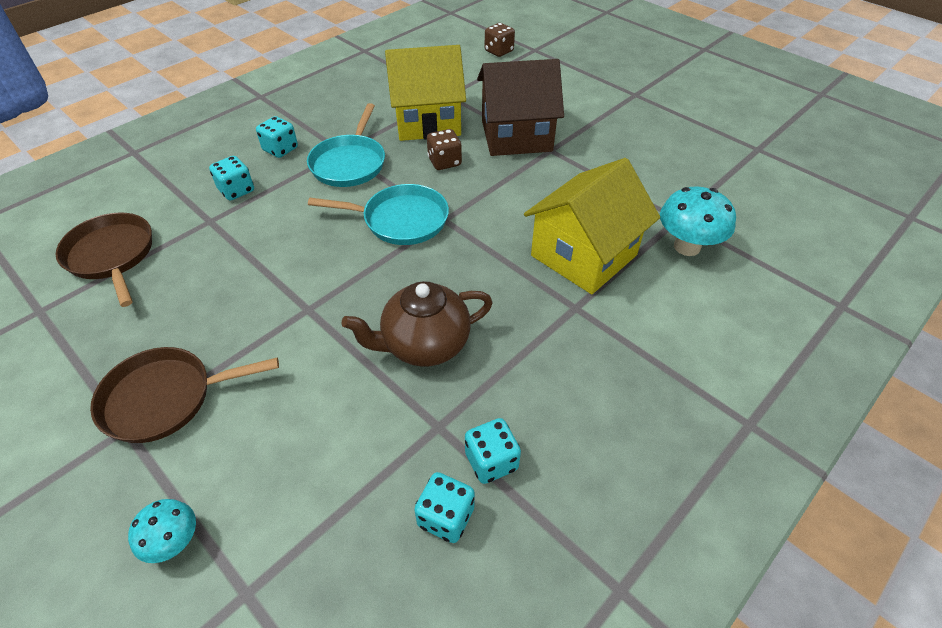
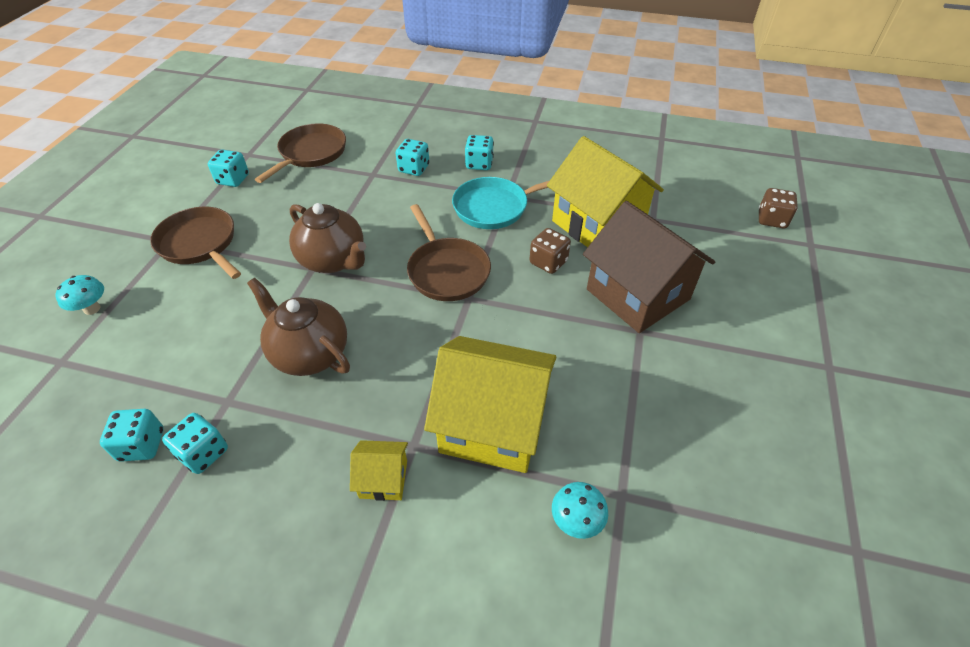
camera: 60 degrees right, 0 degrees up
turquoise pan [308,184,449,245] -> brown pan [407,204,491,301]
turquoise mushroom [660,186,736,256] -> turquoise mushroom [552,482,608,539], size x0.59
none -> turquoise dice [208,150,249,187]
none -> brown teapot [289,203,366,273]
none -> yellow house [350,440,408,501]

